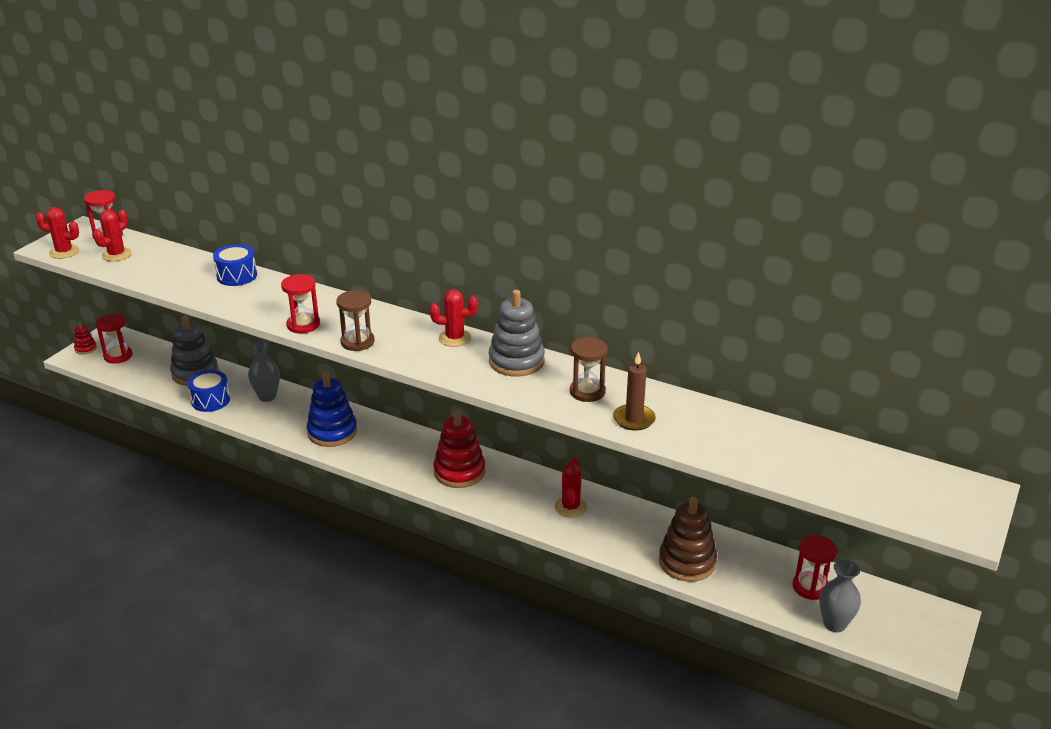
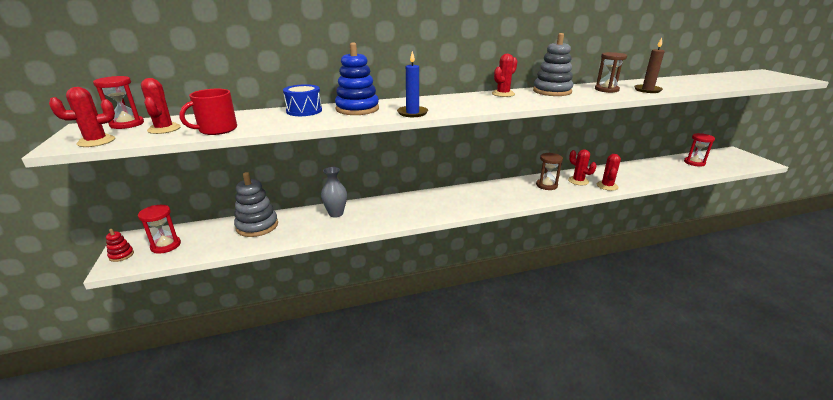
camera: 45 degrees left, 5 degrees down
blue drum [188,370,230,412] -> none
red hourglass [281,274,320,333] -> blue candle [397,51,428,117]
blue stacking toy [307,372,357,447] -> blue stacking toy moved to [335,42,379,115]
brown hourglass [336,290,375,351] -> brown hourglass moved to [536,153,563,190]
red stacking toy [433,410,486,488] -> none
brown stacking toy [659,497,717,582] -> none
grey vase [819,560,861,632] -> none
none -> red mug [179,89,237,135]
none -> red cactus [597,154,621,191]

